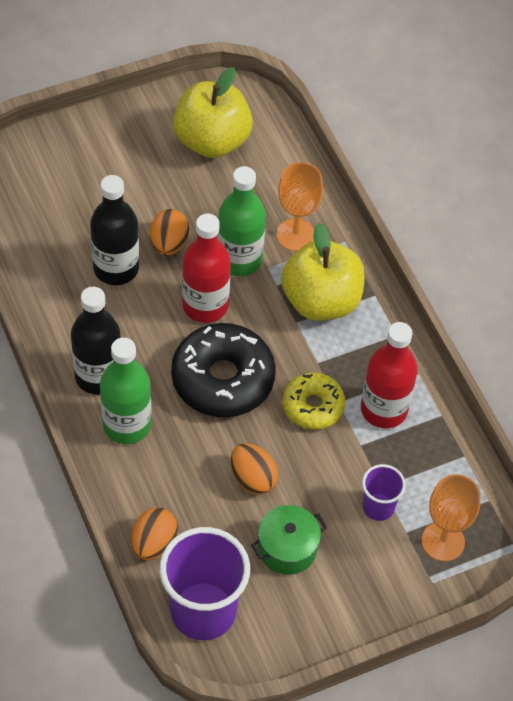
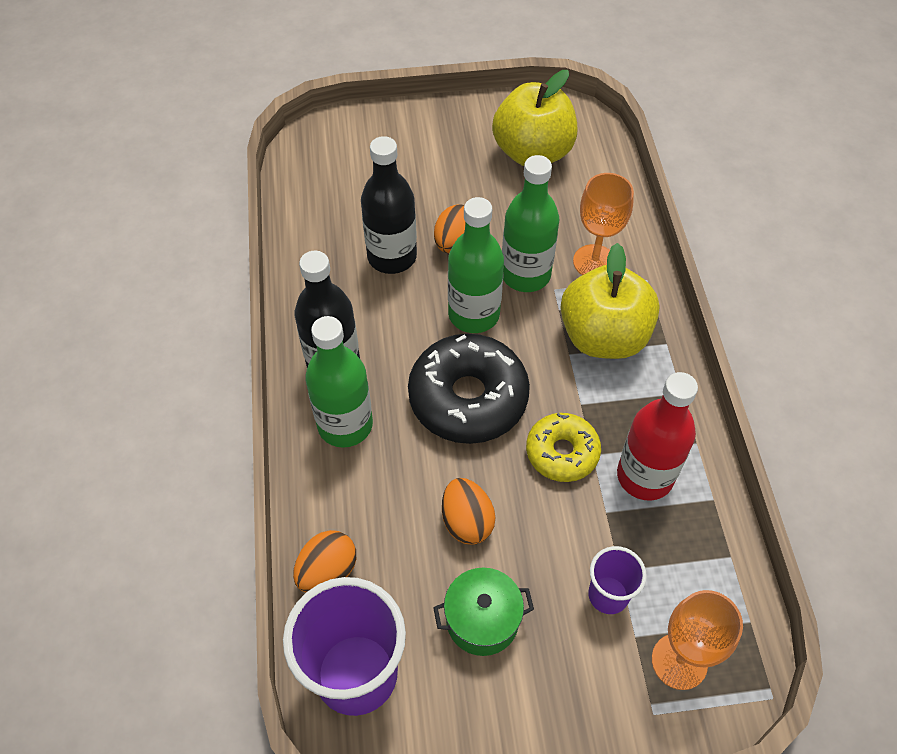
camera: 20 degrees right, 0 degrees up
red bottle [182,213,231,323] -> green bottle [448,197,504,333]

